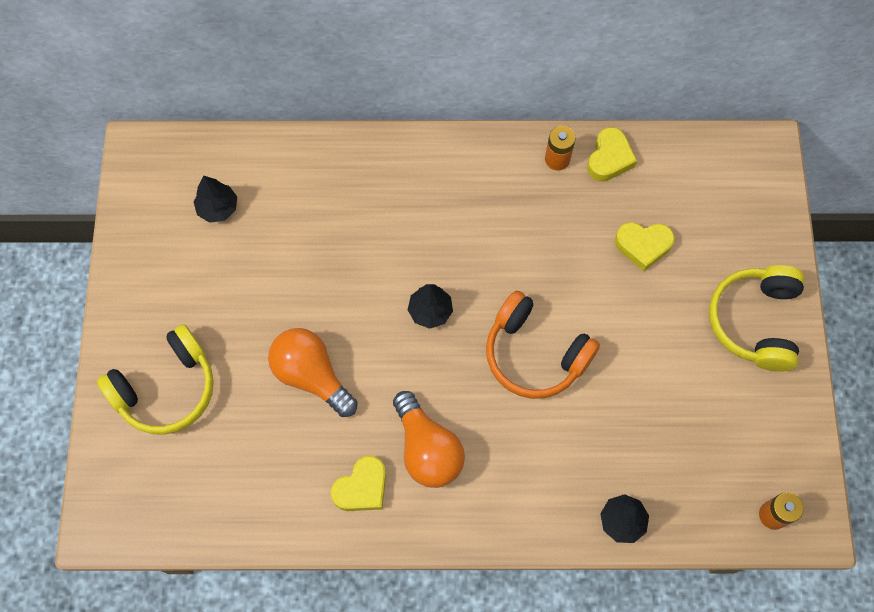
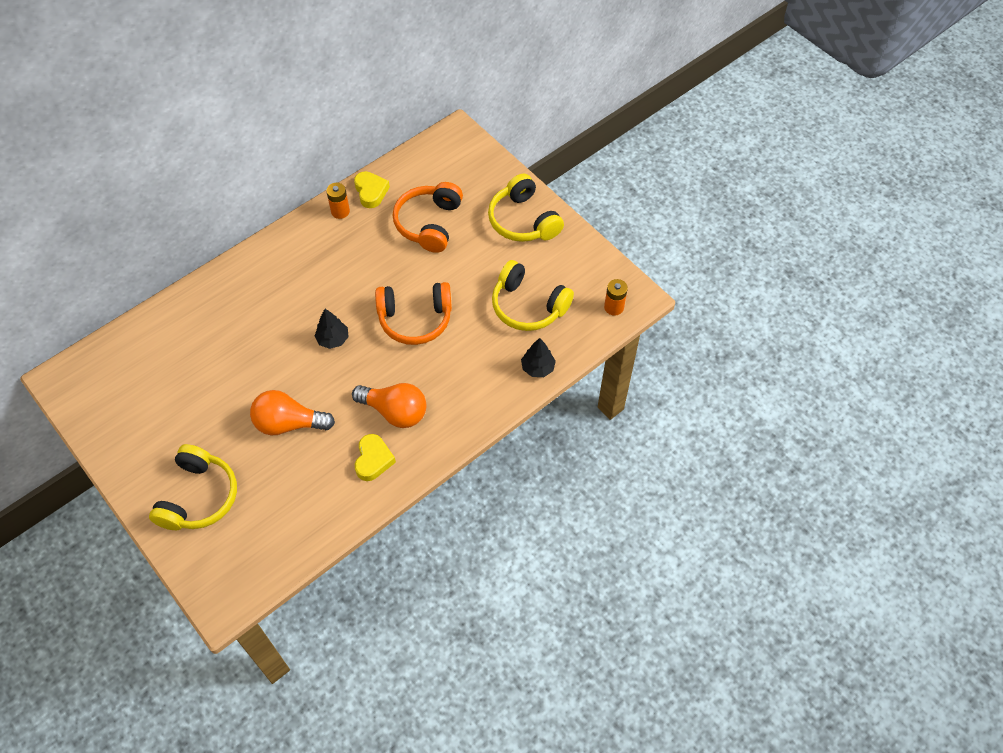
camera: 40 degrees left, 10 degrees down
black tree [194,176,237,223] -> none
yellow heart [615,222,675,271] -> orange headphones [393,182,463,253]
none -> yellow headphones [492,260,574,331]

